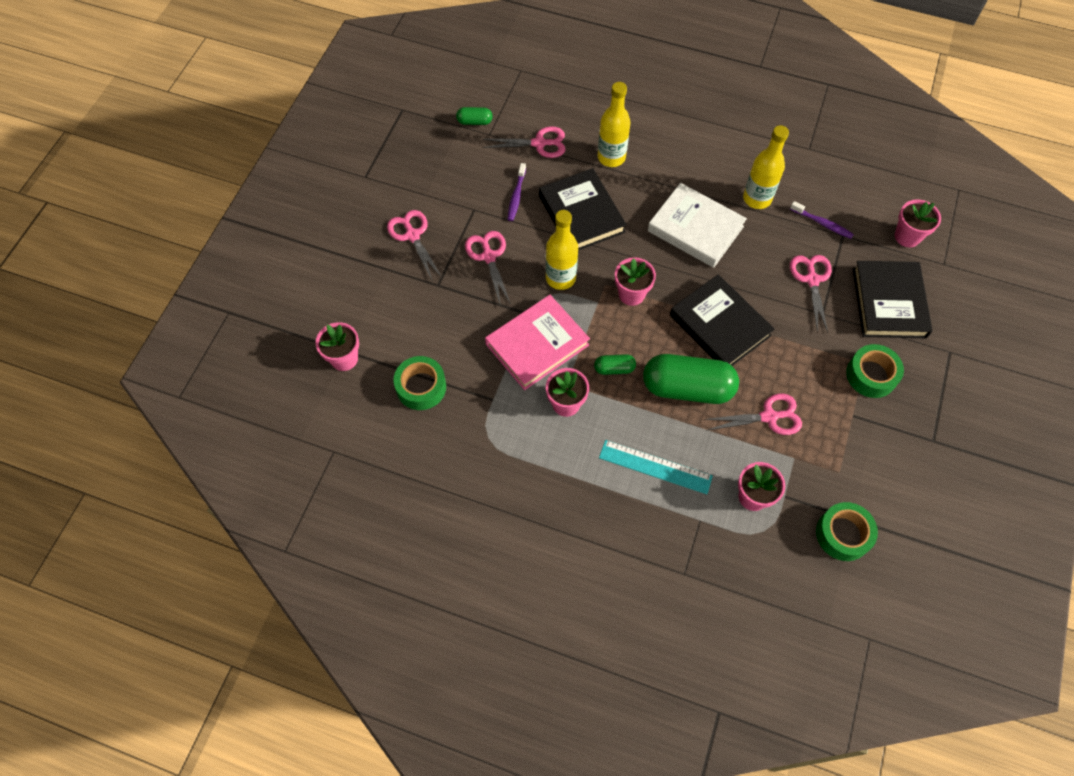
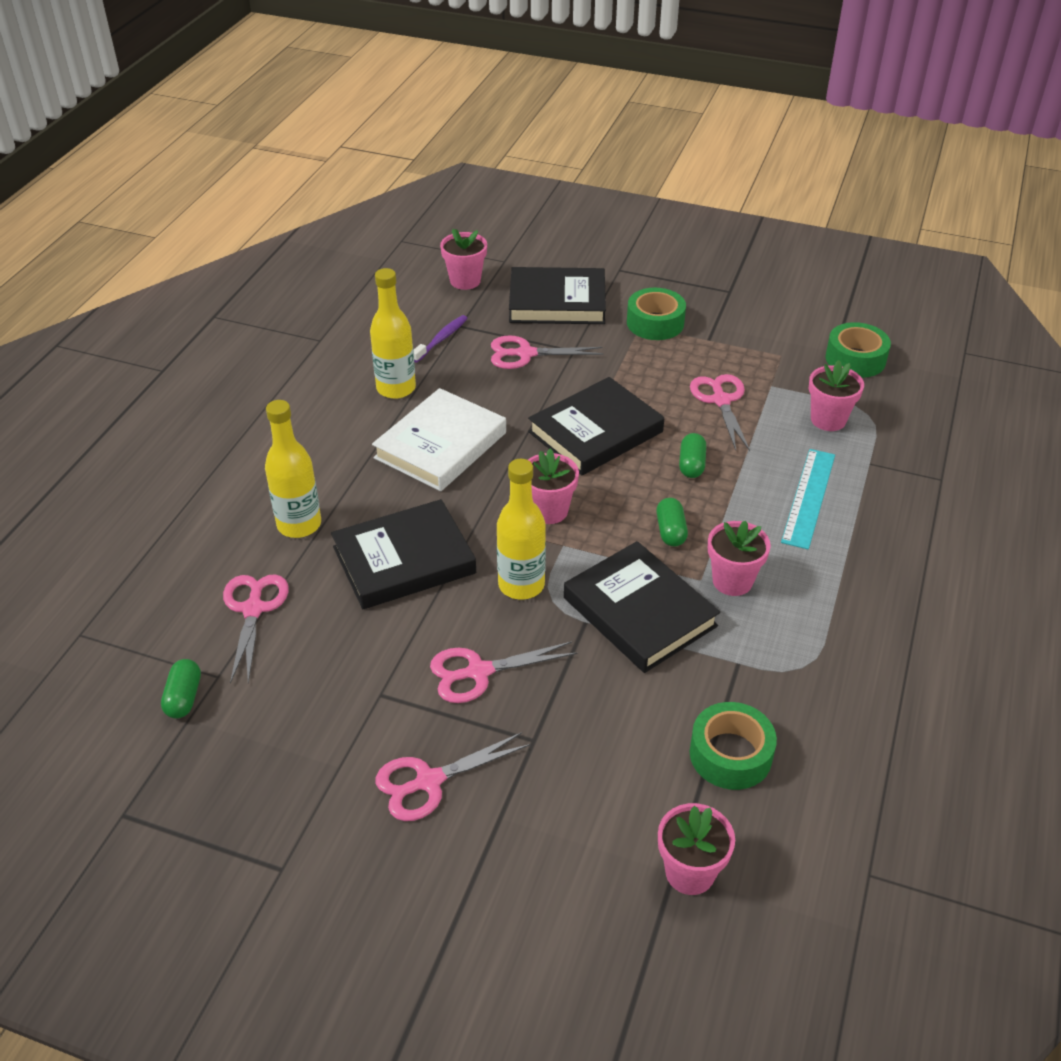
camera: 90 degrees left, 20 degrees down
pink book [485,295,590,390] -> black book [564,541,720,673]
purple toothbrush [507,163,526,221] -> none
green capsule [643,354,739,404] -> green capsule [679,433,706,478], size x0.45

